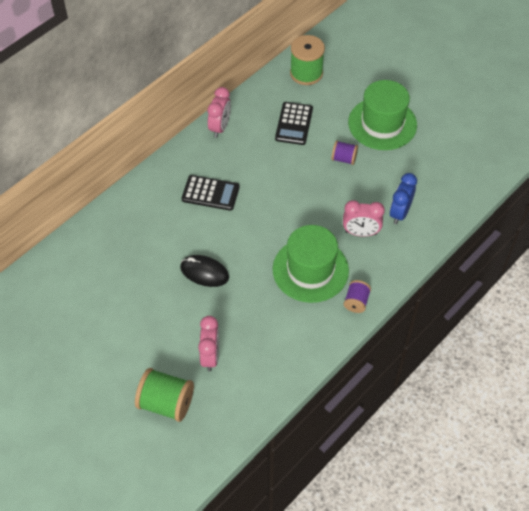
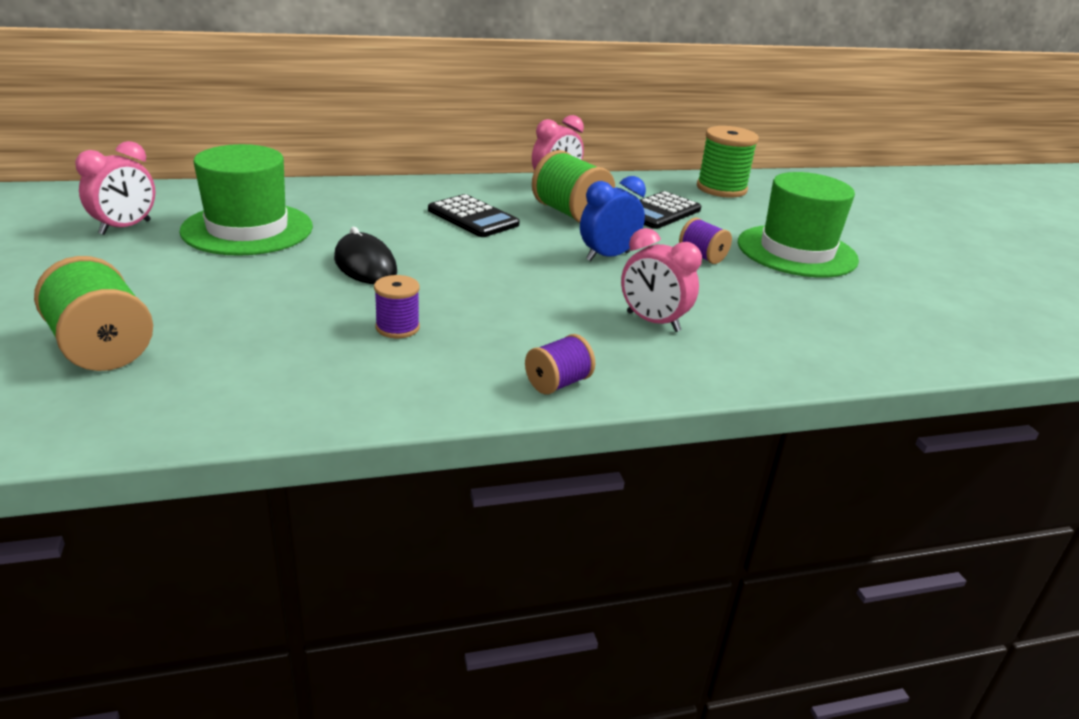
camera: 30 degrees right, 25 degrees down
pink clock [198,316,219,371] -> pink clock moved to [75,141,156,235]
green hat [272,225,349,303] -> green hat moved to [179,144,313,256]
blue clock [390,173,417,224] -> blue clock moved to [580,176,646,261]
none -> purple spool [374,275,420,338]
none -> green spool [532,150,615,223]

